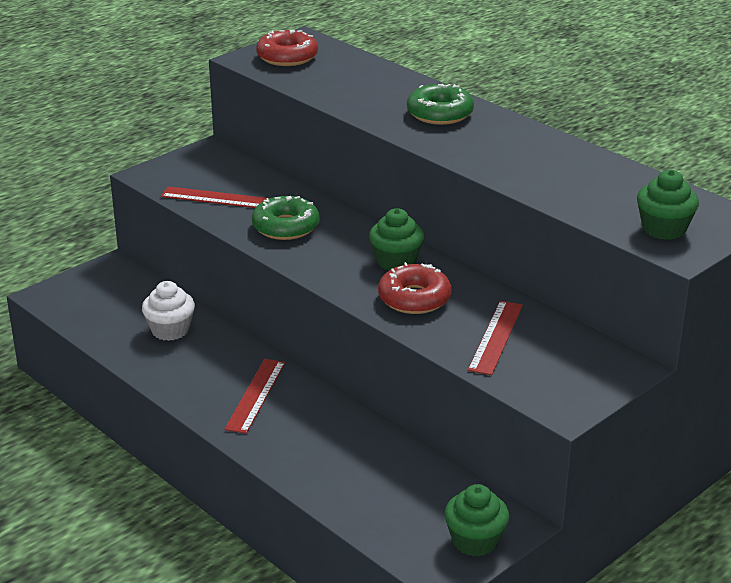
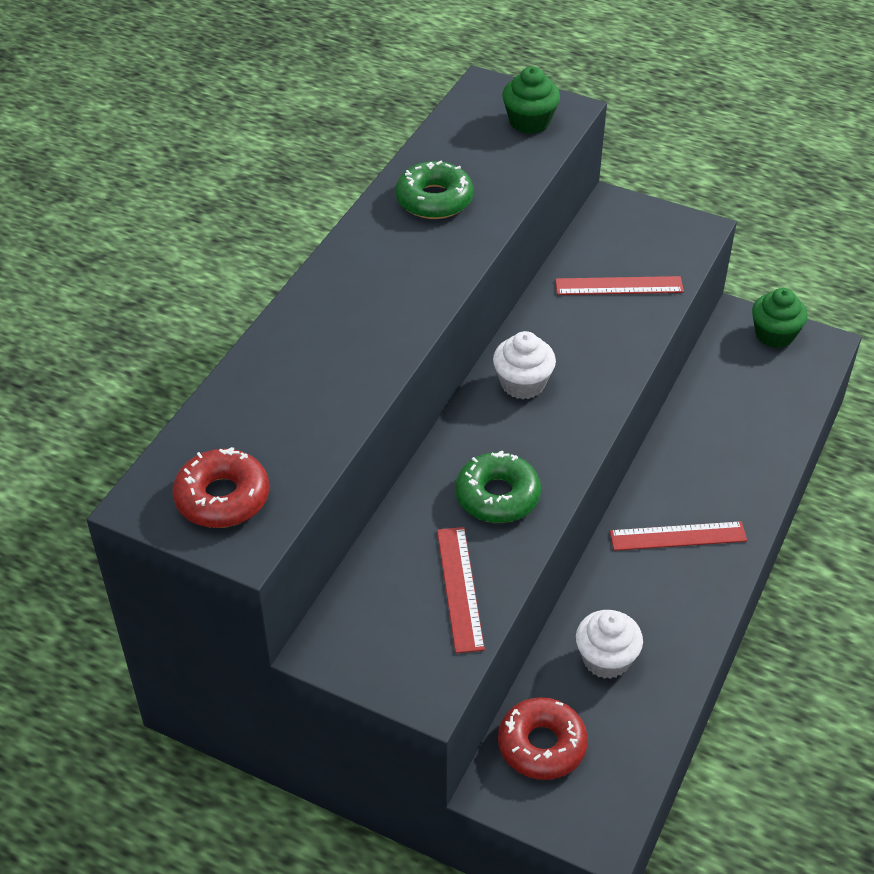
camera: 110 degrees left, 15 degrees up
green cupcake [369,208,424,271] -> white cupcake [493,331,556,399]
red donut [378,262,451,314] -> red donut moved to [498,697,588,780]
green donut [407,84,474,125] -> green donut moved to [395,161,474,219]

